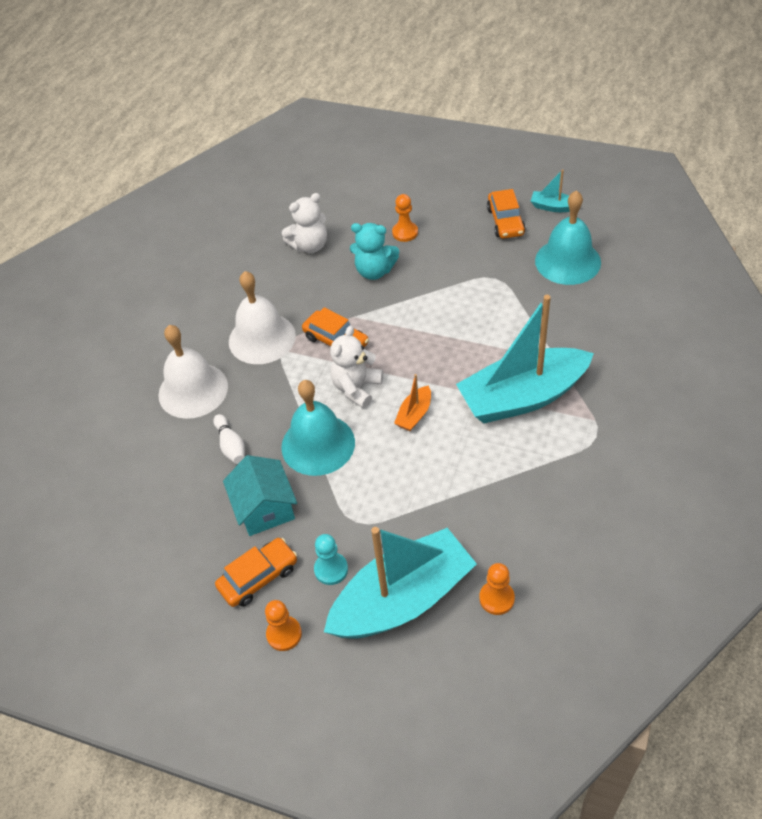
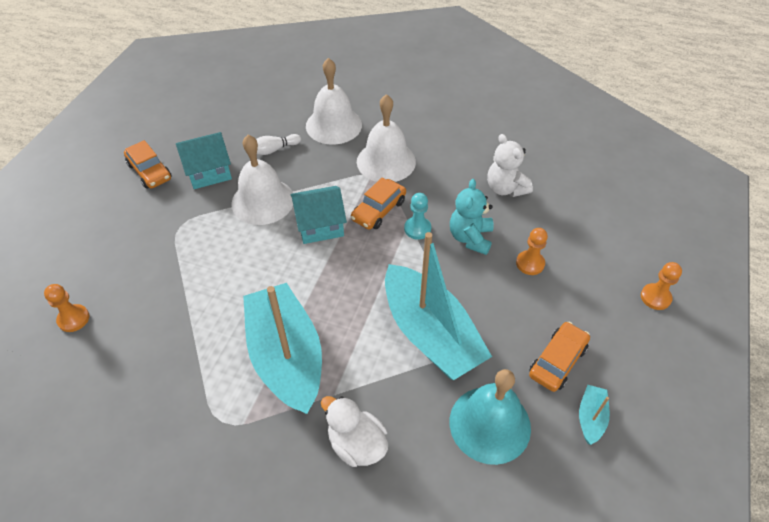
camera: 85 degrees right, 0 degrees up
orange pawn [265,600,302,651] -> orange pawn moved to [641,262,682,310]
turquoise bell [281,380,355,476] -> white bell [231,135,293,225]
turquoise pawn [314,534,348,585] -> turquoise pawn moved to [404,193,431,240]
turquoise boat [324,527,477,639] -> turquoise boat moved to [385,232,492,380]
white teddy bear [330,326,383,409] -> turquoise house [290,186,347,244]
orange boat [394,374,431,431] -> none
orange car [487,189,526,239] -> orange car turned 135 degrees clockwise [529,322,590,392]
none -> white duck [321,396,388,467]

